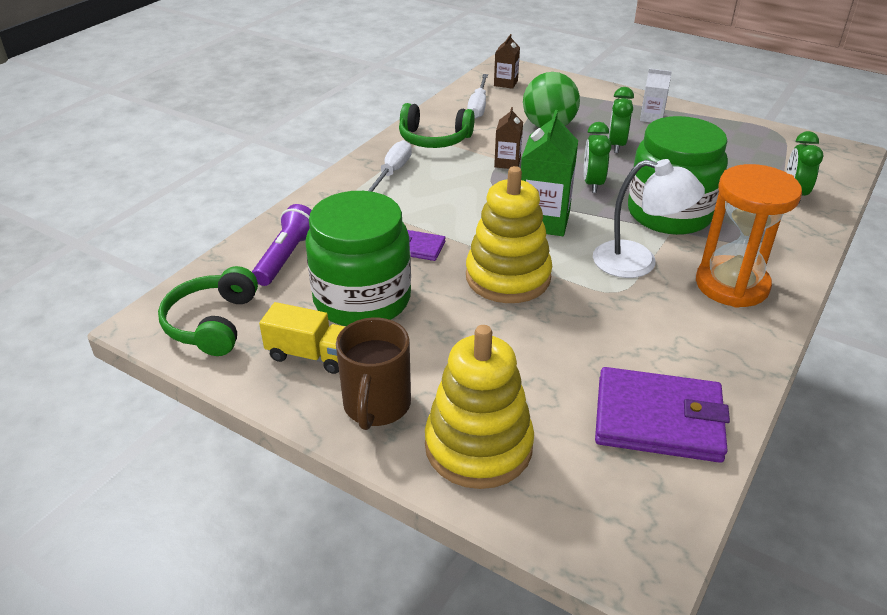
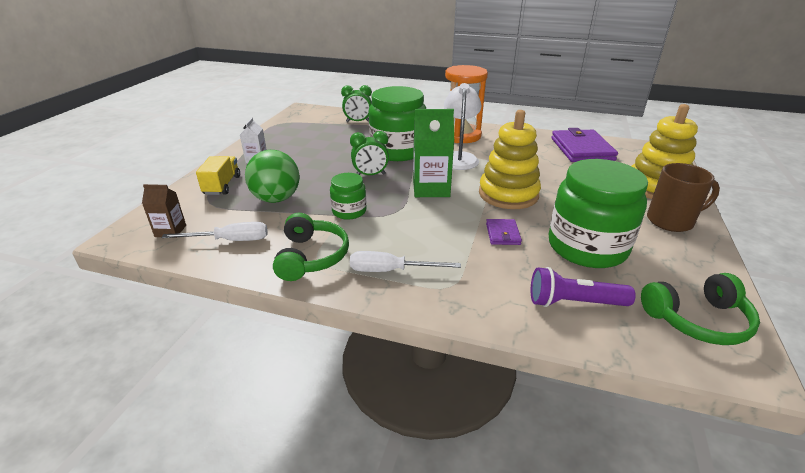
camera: 105 degrees left, 5 degrees down
yellow truck [259,302,345,374] -> yellow truck moved to [196,156,240,195]
brown carton [494,107,523,169] -> green jar [330,173,367,220]
green clock [608,87,634,153] -> none

